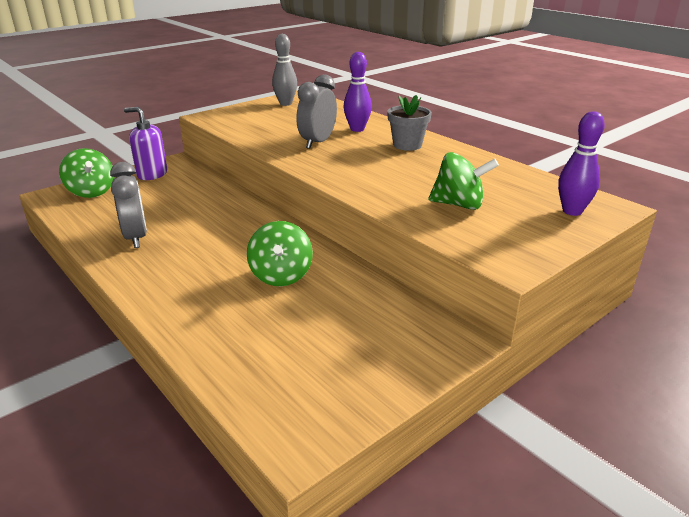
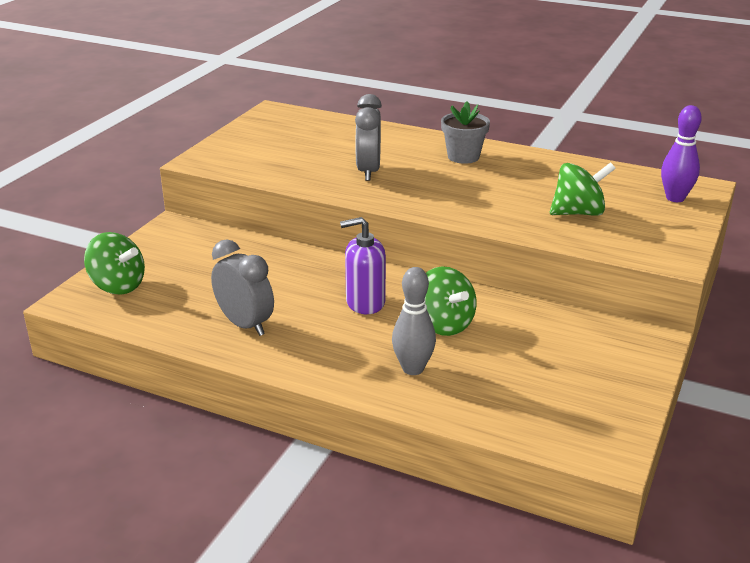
camera: 25 degrees left, 0 degrees up
purple soap dispenser [124,107,167,180] -> purple soap dispenser moved to [340,217,386,314]
grey bowling pin [272,34,297,106] -> grey bowling pin moved to [392,267,436,375]
purple bowling pin [344,52,372,132] -> none

